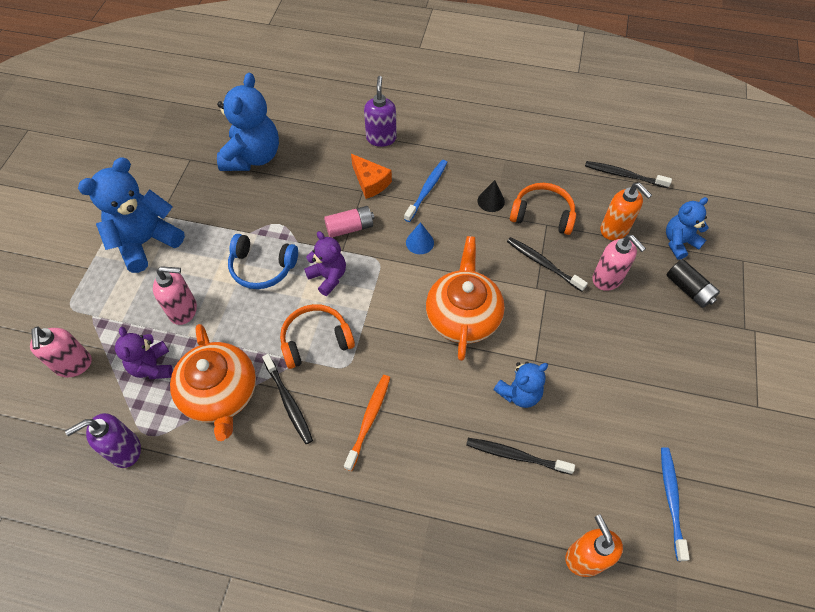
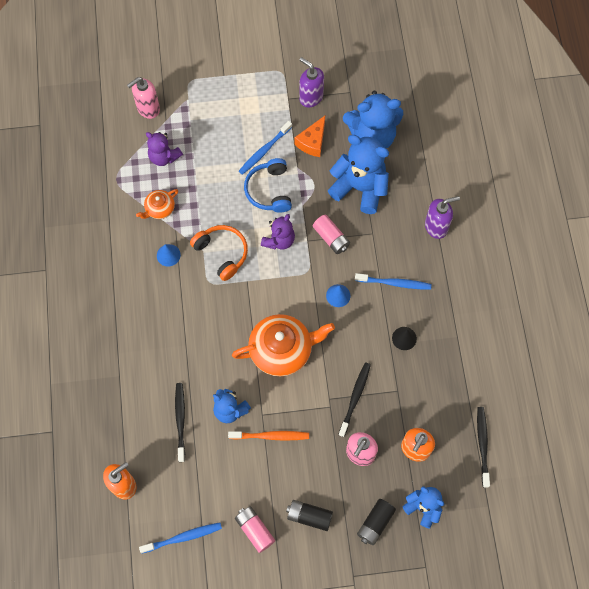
camera: 70 degrees right, 10 degrees up
purple soap dispenser [65,413,141,468] -> purple soap dispenser moved to [299,57,324,108]
blue teddy bear [78,157,185,273] -> blue teddy bear moved to [328,135,389,214]
purple teddy bear [115,327,173,379] -> purple teddy bear turned 105 degrees counterclockwise [146,132,183,166]
pink soap dispenser [153,266,197,325] -> none
orange teapot [170,324,256,441] -> orange teapot [136,189,178,219], size x0.51
black toothbrush [262,354,313,444] -> blue cone [157,244,181,267]
orange toothbrush [344,375,390,471] -> orange toothbrush moved to [228,431,309,441]
orange cheese [351,154,392,199] -> orange cheese moved to [295,116,325,157]
orange headphones [510,183,576,235] -> none
none -> pink battery [235,506,275,553]
none -> blue toothbrush [239,121,292,175]
none -> black battery [286,500,333,531]

